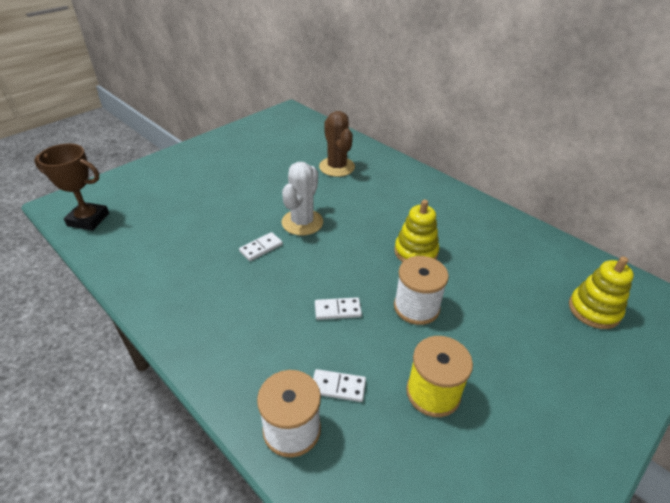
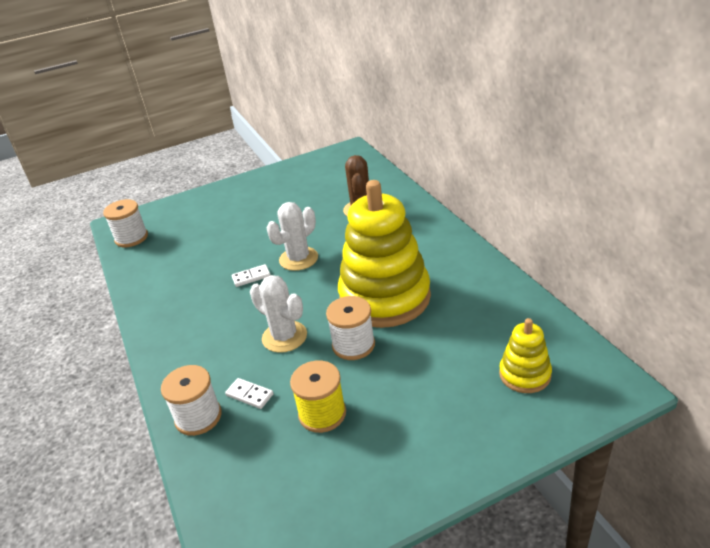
camera: 25 degrees right, 5 degrees down
brown trophy [34,144,109,231] -> white spool [103,199,148,247]
white domino [315,297,362,320] -> white cactus [250,275,307,353]
yellow stacking toy [394,200,439,262] -> yellow stacking toy [338,180,431,328], size x2.13

